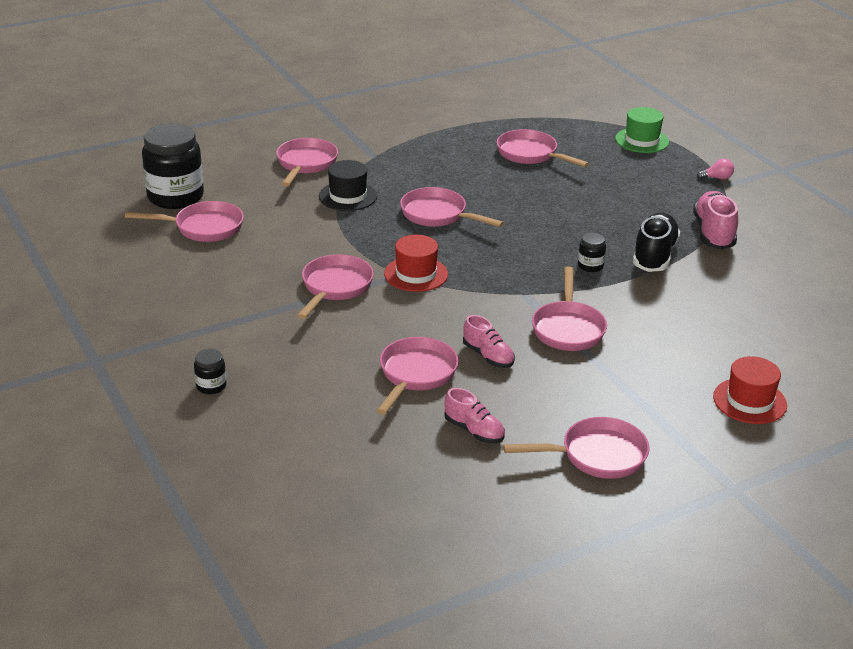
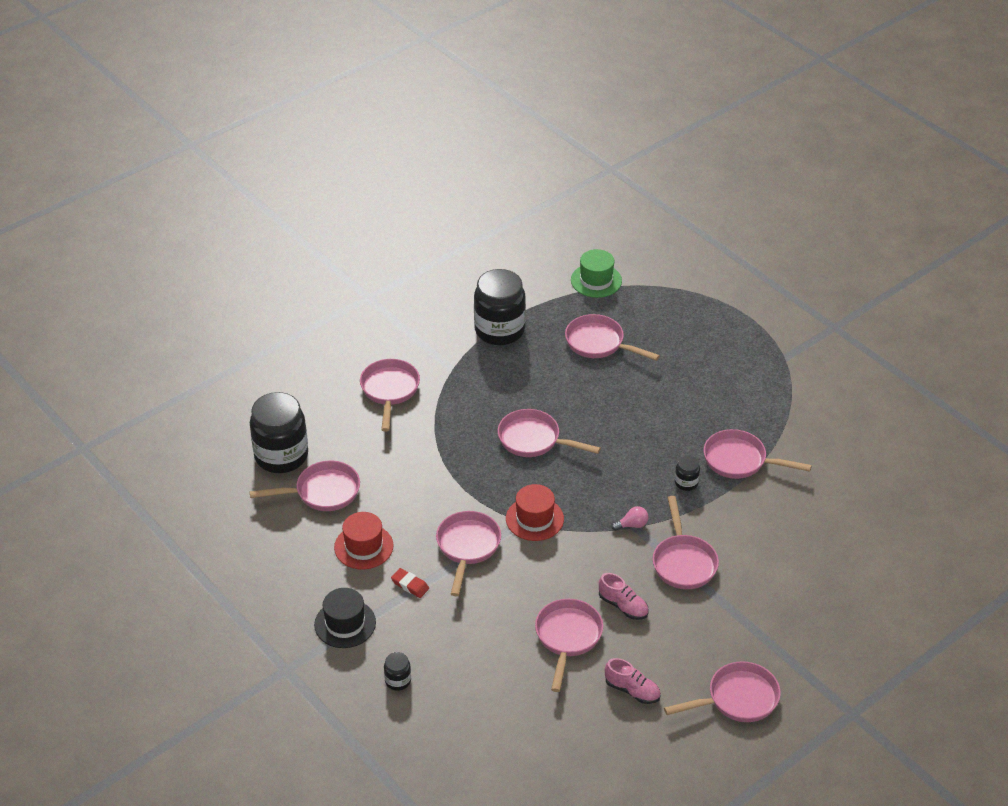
camera: 10 degrees left, 10 degrees up
black hat [319,160,377,211] -> black hat moved to [314,588,376,648]
green hat [615,107,669,153] -> green hat moved to [571,249,622,298]
black shoe [633,213,681,272] -> pink pan [704,429,812,479]
pink shoe [693,191,738,249] -> none
pink light bulb [697,158,734,179] -> pink light bulb moved to [612,506,648,531]
red hat [713,356,787,424] -> red hat moved to [334,512,394,569]
none -> red eraser [391,568,429,598]
none -> black jar [474,269,526,345]

